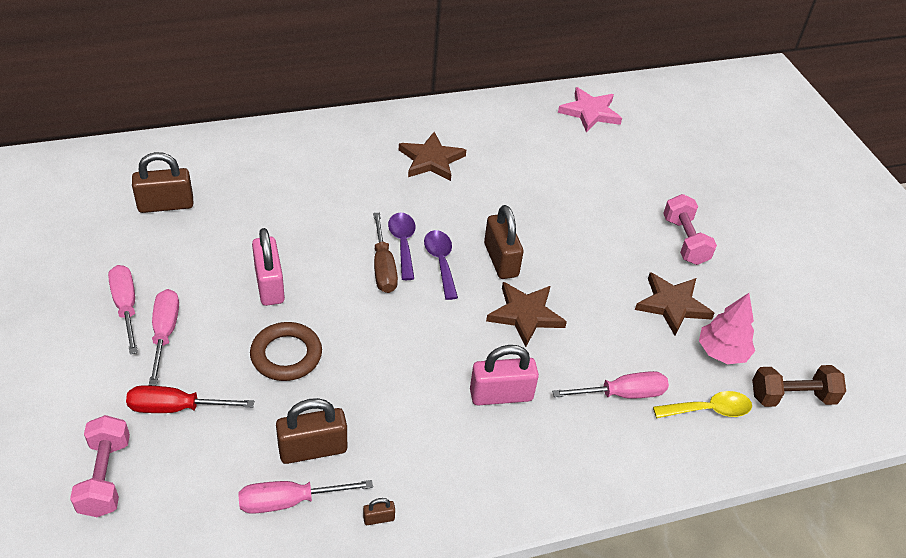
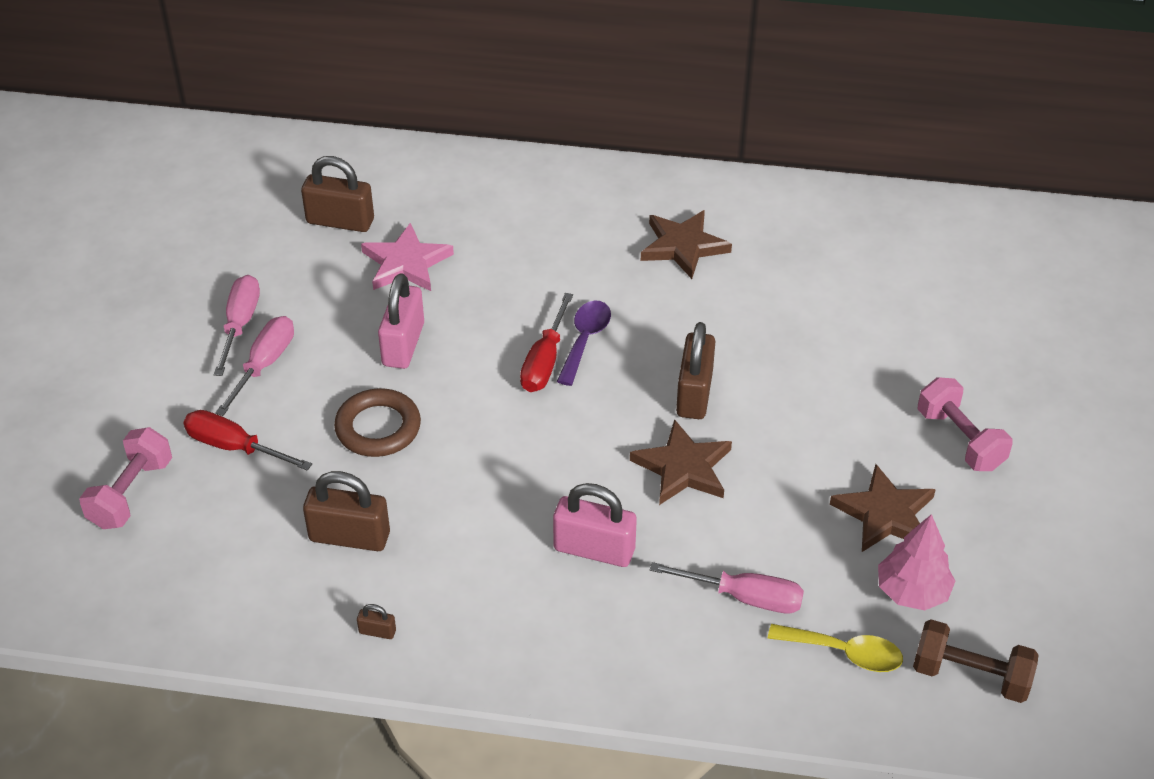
camera: 30 degrees right, 0 degrees up
pink screwdriver [239,480,373,514] -> none
brown screwdriver [373,213,398,293] -> red screwdriver [520,293,573,392]
purple spoon [424,230,458,300] -> none
pink star [558,87,622,132] -> pink star moved to [361,223,454,291]
pink dumbbell [663,194,717,265] -> pink dumbbell turned 45 degrees counterclockwise [918,377,1013,471]

